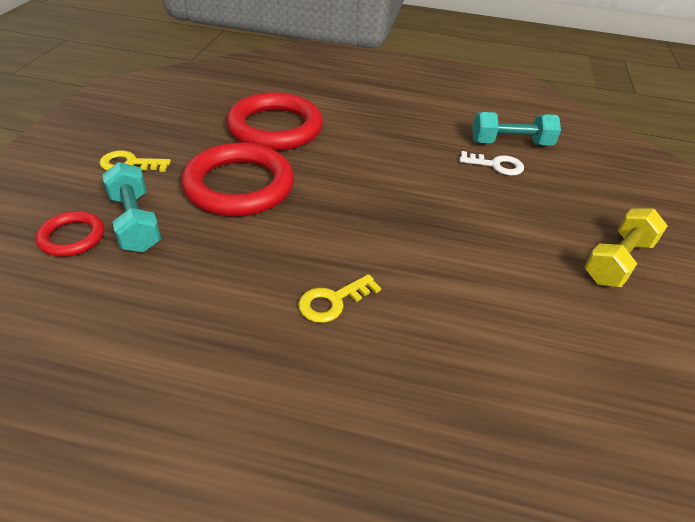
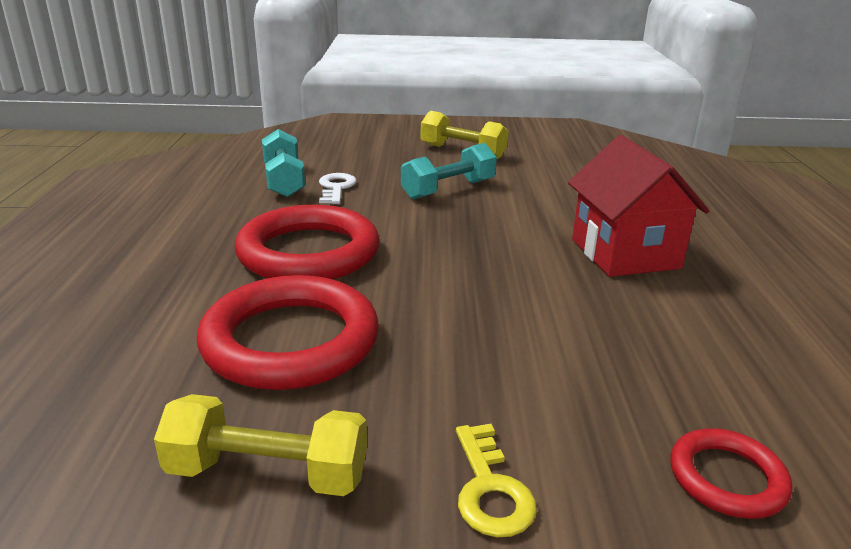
camera: 100 degrees left, 15 degrees down
turquoise dumbbell [102,162,161,252] -> turquoise dumbbell moved to [401,143,497,200]
red ring [181,142,294,216] -> red ring moved to [234,205,380,279]
yellow key [298,274,381,323] -> red house [568,135,709,277]
none -> yellow dumbbell [154,394,367,496]

